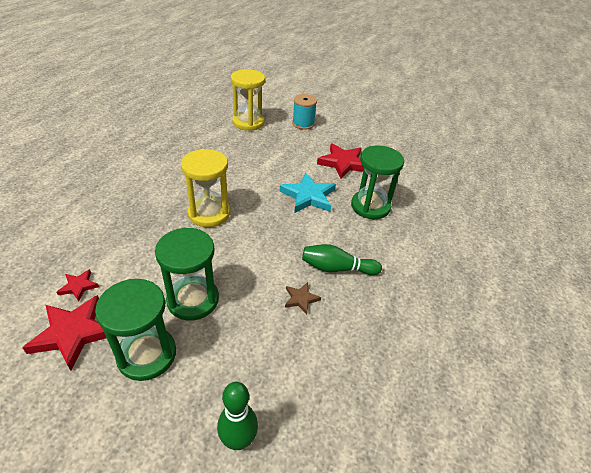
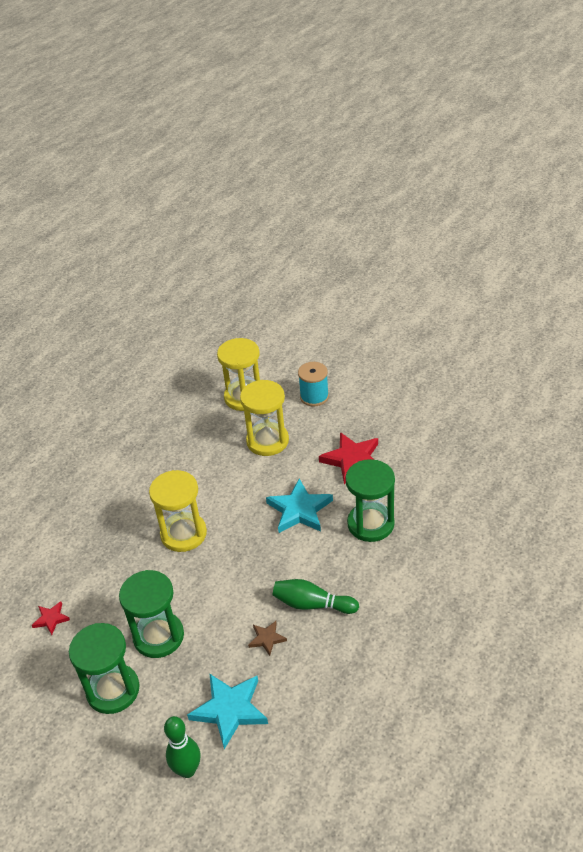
camera: 15 degrees right, 0 degrees up
red star [23,295,106,371] -> none
none -> turquoise star [187,673,268,749]
none -> yellow hourglass [240,380,289,456]

